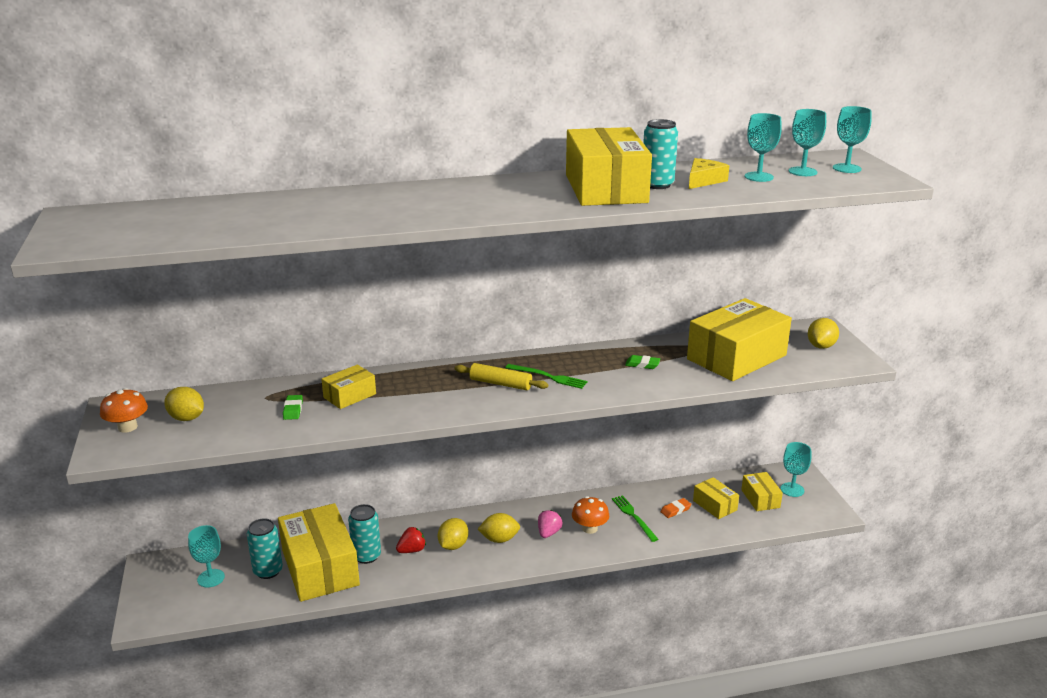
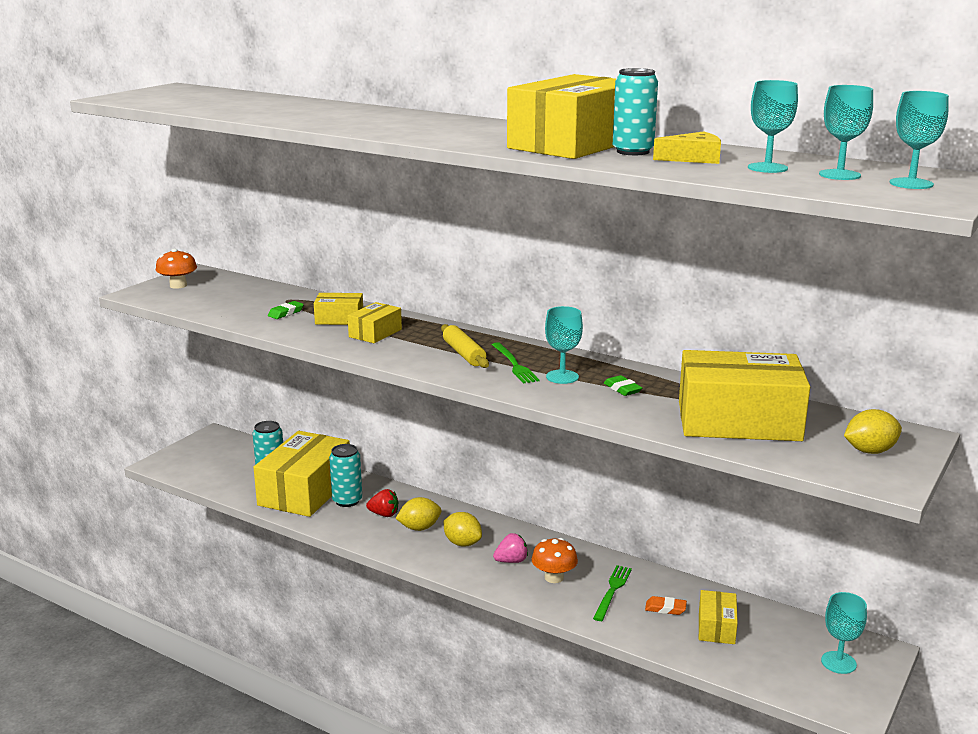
camera: 45 degrees right, 5 degrees down
yellow lemon [164,387,204,421] -> none
turquoise goblet [188,525,225,587] -> turquoise goblet moved to [545,306,583,384]
yellow box [741,472,783,511] -> yellow box moved to [348,302,402,343]

